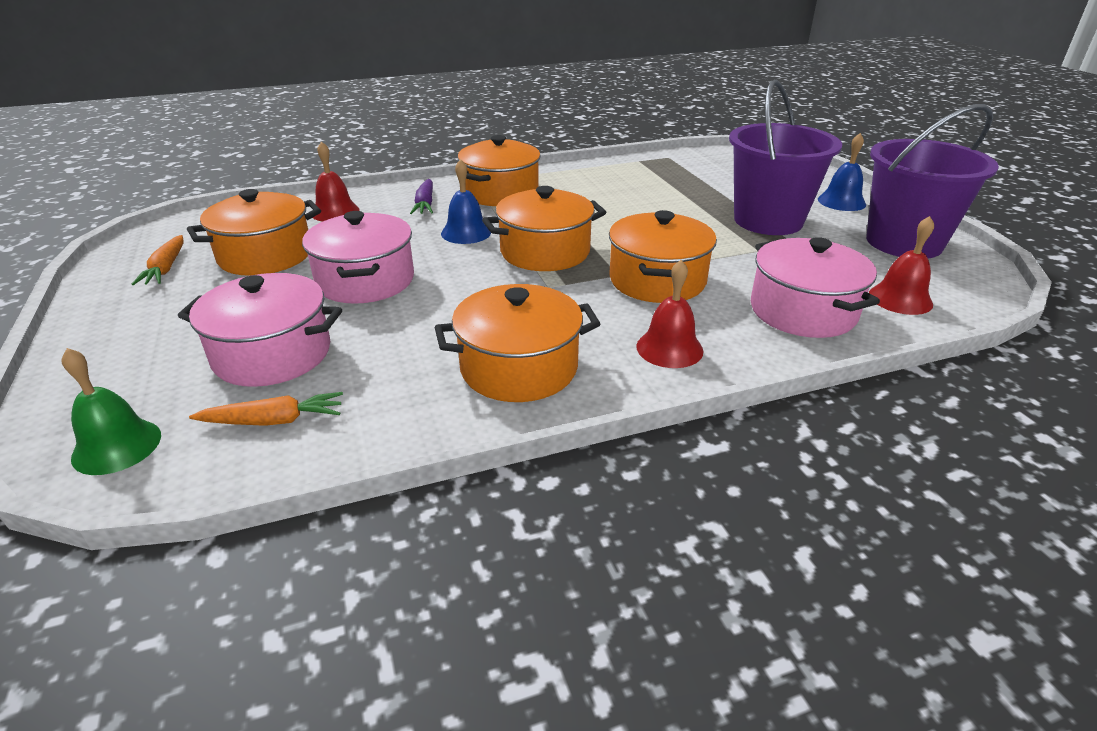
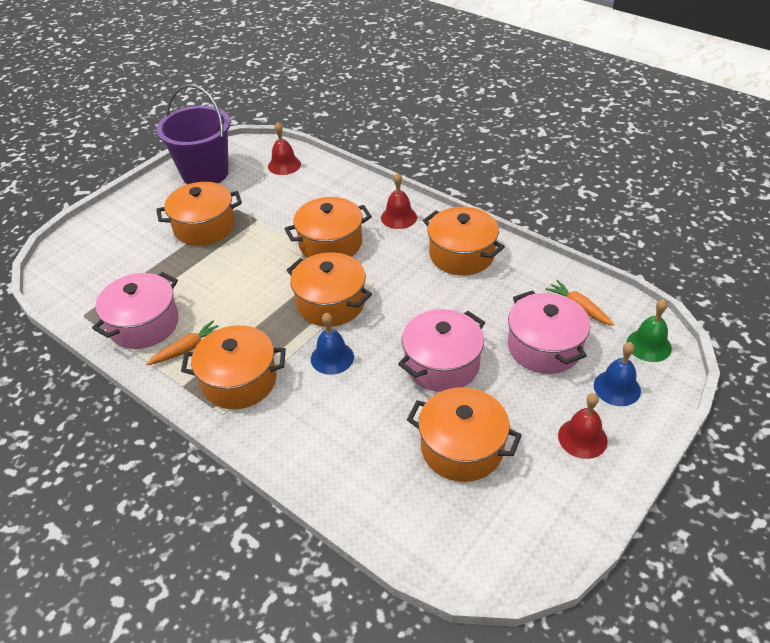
camera: 120 degrees left, 10 degrees up
orange carrot [132,235,184,285] -> orange carrot moved to [146,320,219,365]
red bell [313,141,360,222] -> red bell moved to [558,393,608,459]
purple carrot [410,179,433,214] -> none
purple bucket [729,79,842,235] -> orange pot [156,182,242,246]
pink pot [751,237,880,338] -> pink pot moved to [92,272,179,349]
blue bell [818,133,866,211] -> blue bell moved to [594,342,641,406]

